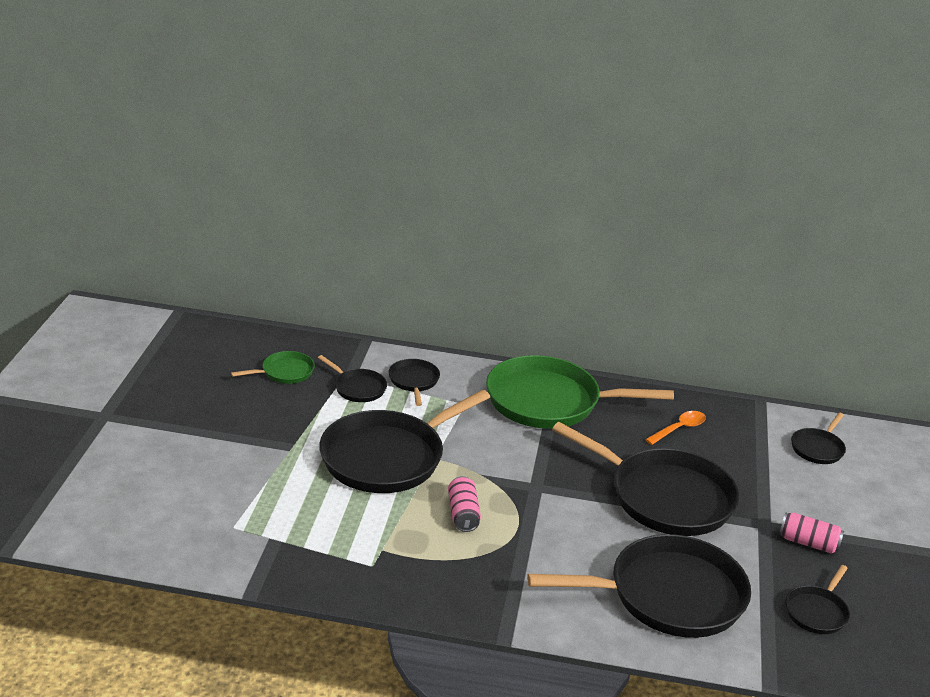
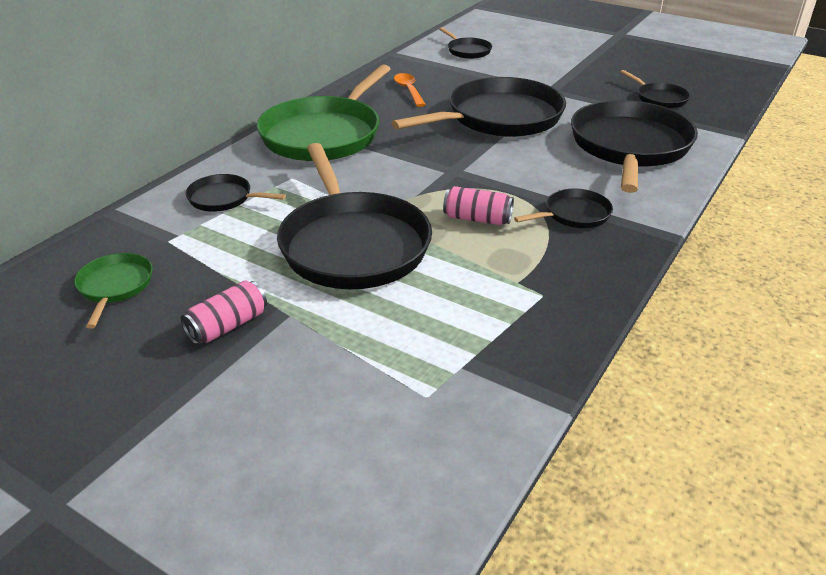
camera: 65 degrees left, 5 degrees up
black pan [318,355,387,402] -> black pan moved to [514,189,613,228]
pink can [779,512,844,554] -> pink can moved to [181,280,267,345]

